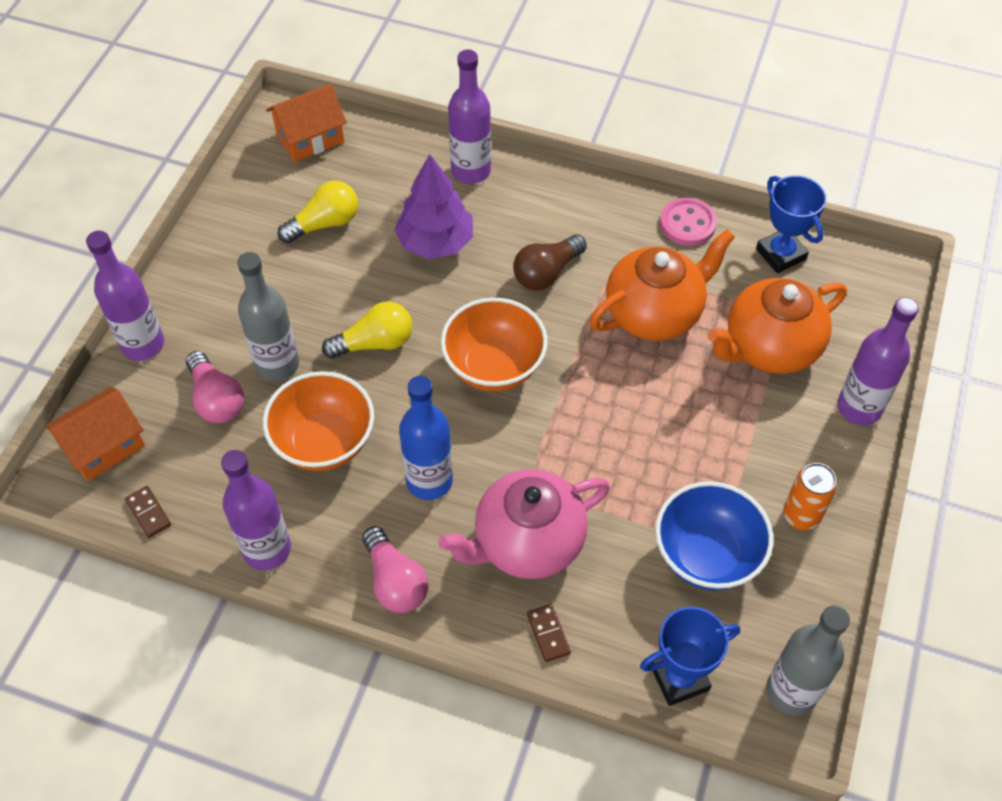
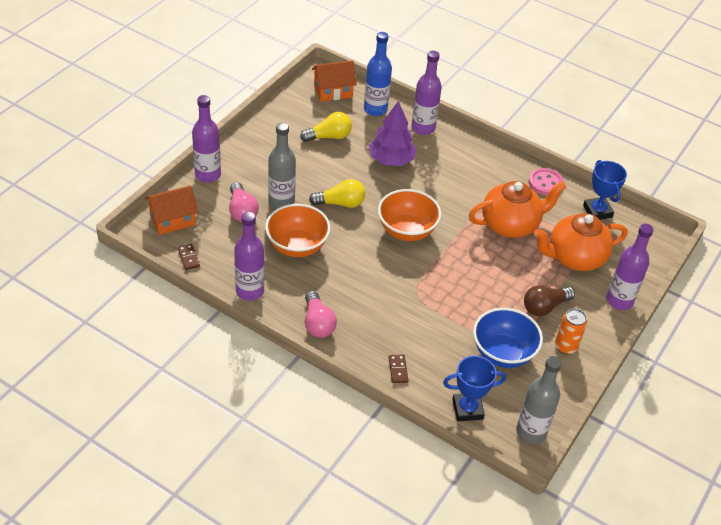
camera: 10 degrees right, 10 degrees down
blue bottle [399,376,453,500] -> blue bottle moved to [364,32,392,116]
pink teapot [438,469,610,579] -> none
brown light bulb [513,234,587,291] -> brown light bulb moved to [524,285,575,316]

